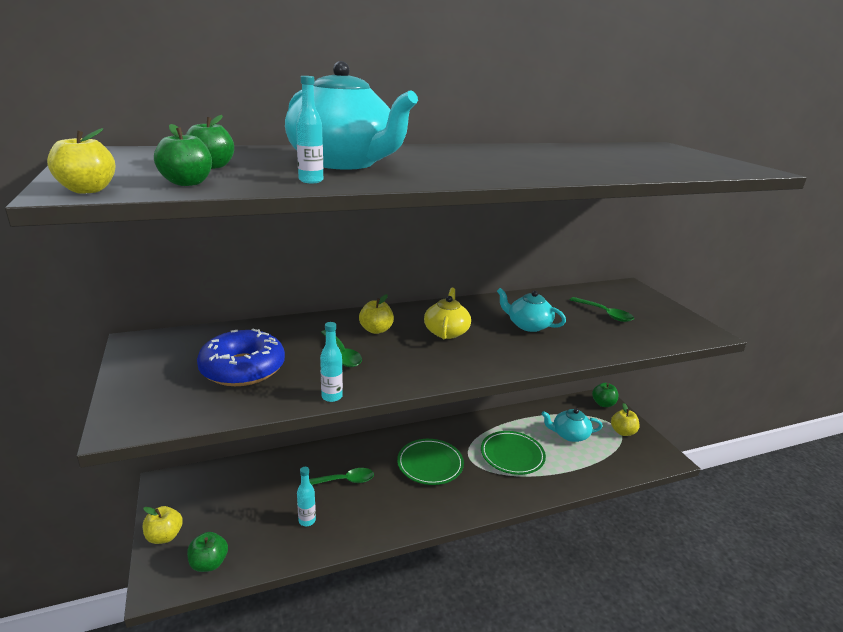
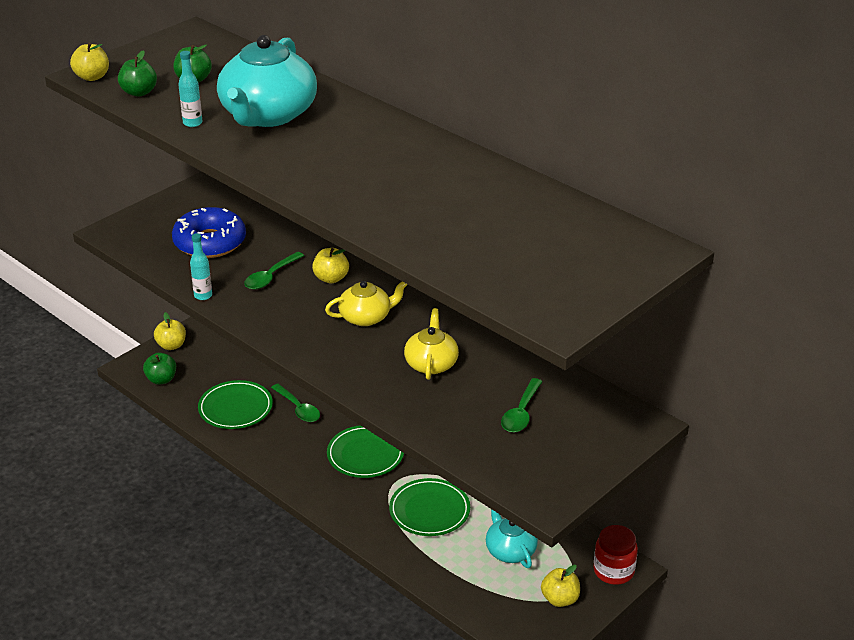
camera: 65 degrees right, 10 degrees up
turquoise bottle [297,467,316,526] -> green plate [198,380,273,429]
turquoise teapot [497,288,566,332] -> yellow teapot [404,308,459,380]
green apple [592,383,618,407] -> red jar [594,525,638,585]

